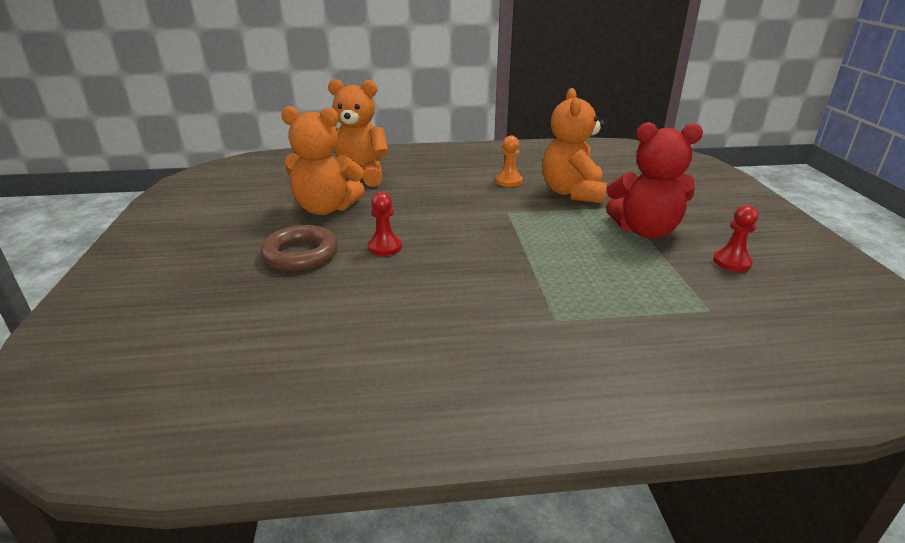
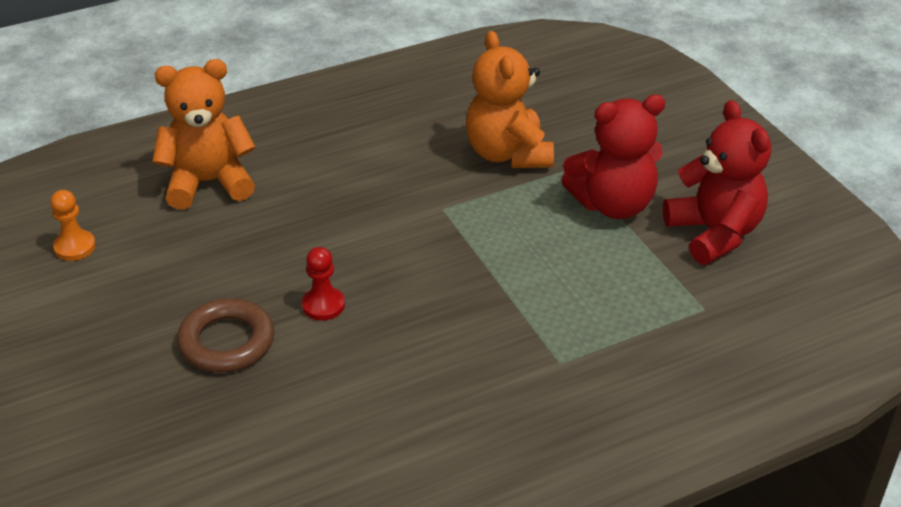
camera: 20 degrees left, 10 degrees up
orange teddy bear [281,106,365,215] -> none
orange pawn [495,135,523,187] -> orange pawn moved to [50,190,96,261]
red pawn [713,205,758,272] -> red teddy bear [663,100,771,265]

